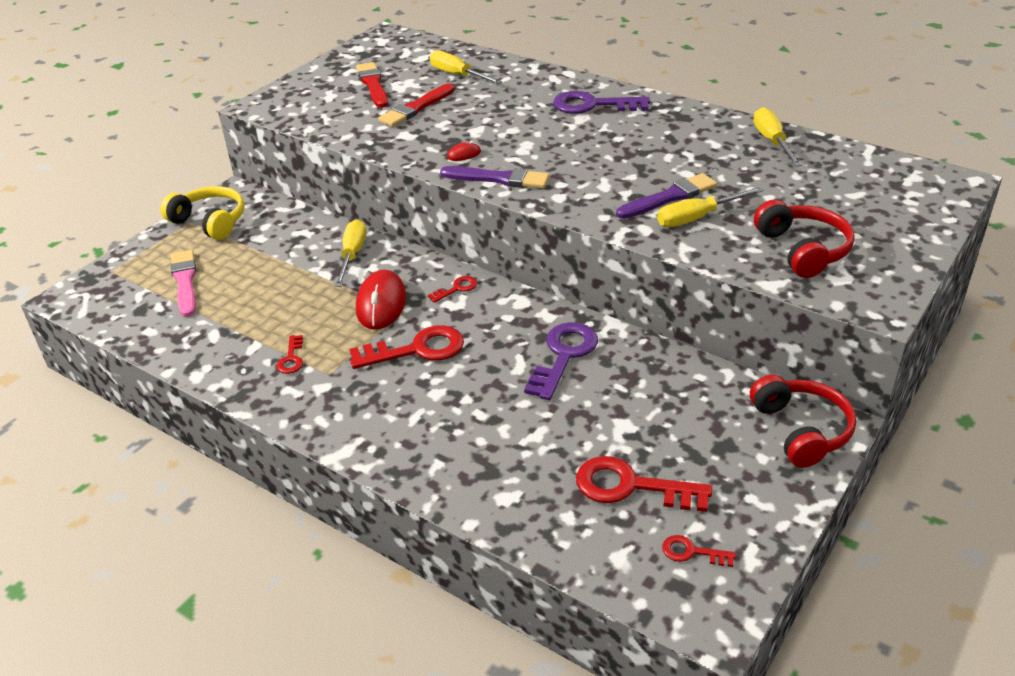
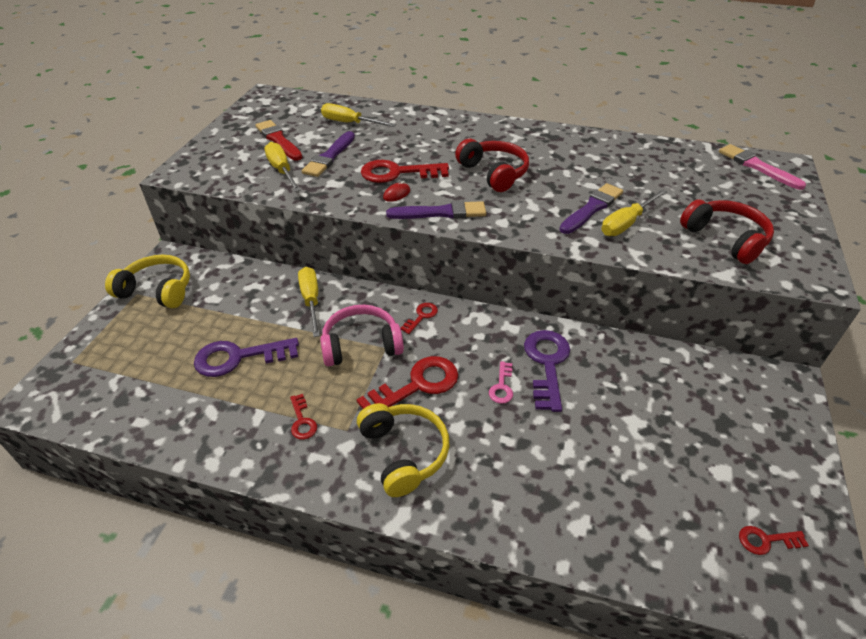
camera: 20 degrees left, 5 degrees up
pink brush [171,250,196,317] -> pink brush moved to [719,144,806,190]
red mouse [356,270,406,330] -> pink headphones [320,305,404,367]
red brush [378,83,455,127] -> purple brush [302,131,355,177]
purple key [553,91,650,114] -> purple key moved to [194,338,299,377]
red key [576,456,712,512] -> red key moved to [361,160,449,183]
red headphones [750,374,856,468] -> red headphones moved to [455,139,529,192]
yellow screwdriver [753,107,802,166] -> yellow screwdriver moved to [264,142,301,192]
none -> yellow headphones [357,403,450,497]
none -> pink key [489,361,513,404]

